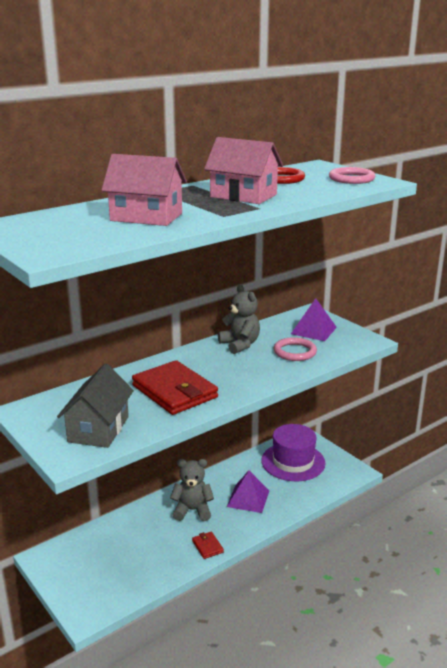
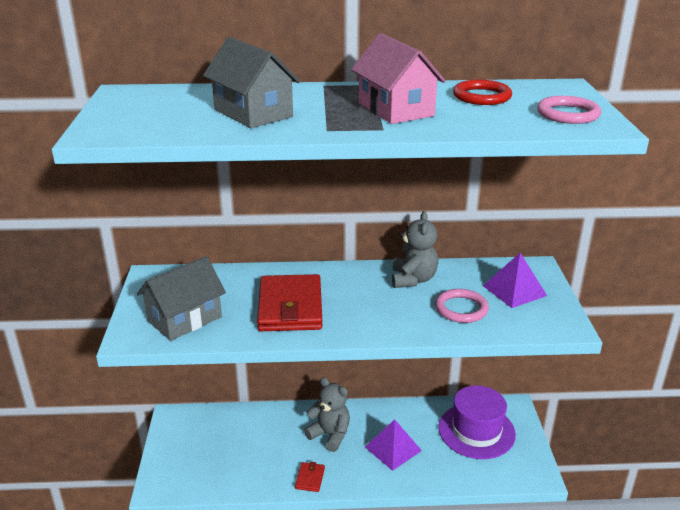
camera: 35 degrees right, 5 degrees up
pink house [101,154,187,226] -> grey house [203,37,300,128]

